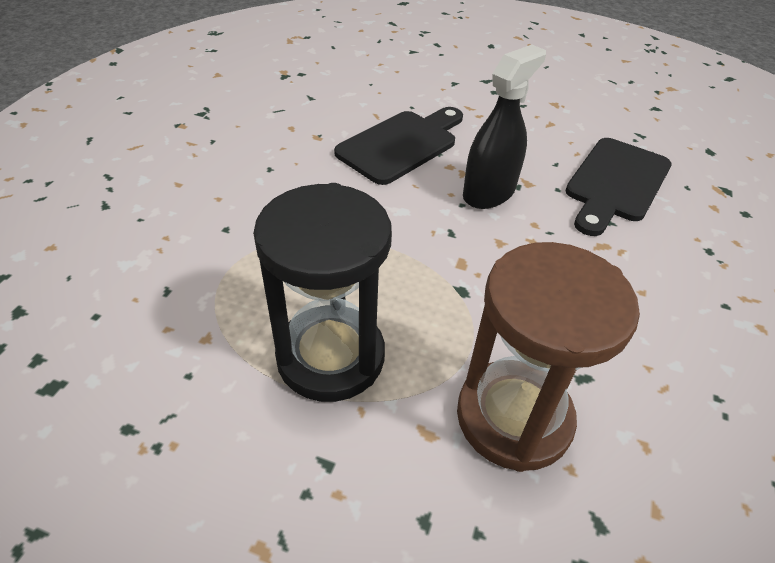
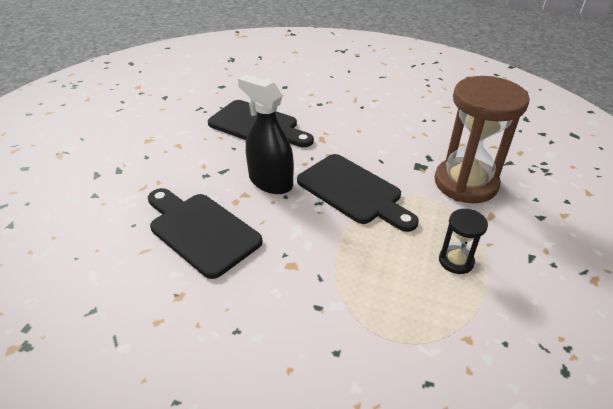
camera: 90 degrees left, 5 degrees down
black hourglass [253,183,392,402] -> black hourglass [439,209,488,274], size x0.47
none -> black cutting board [297,154,419,232]

